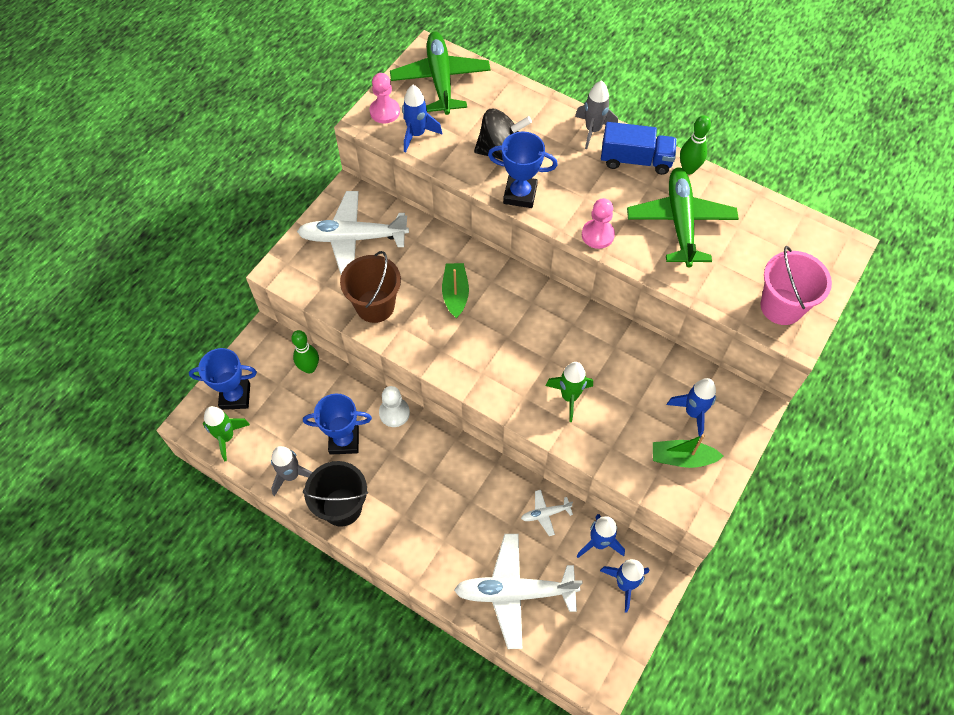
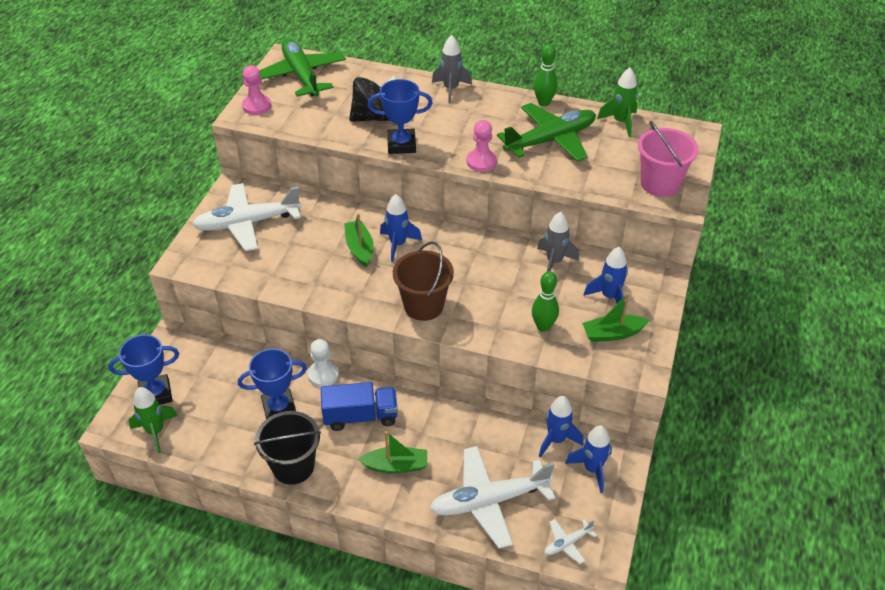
camera: 15 degrees left, 15 degrees down
grey rocket [271,446,312,496] -> grey rocket moved to [537,212,579,272]
green bowling pin [291,330,319,373] -> green bowling pin moved to [532,271,559,332]
brown bucket [340,251,401,323] -> brown bucket moved to [393,241,454,321]
blue rocket [402,85,442,152] -> blue rocket moved to [380,194,422,262]
white plane [521,490,573,536] -> white plane moved to [545,519,597,564]
green rocket [545,362,593,422] -> green rocket moved to [597,68,638,137]
blue truck [601,122,677,175] -> blue truck moved to [321,382,398,431]
green plane [627,167,739,267] -> green plane turned 75 degrees clockwise [497,103,596,161]
none -> green boat [358,431,427,473]

